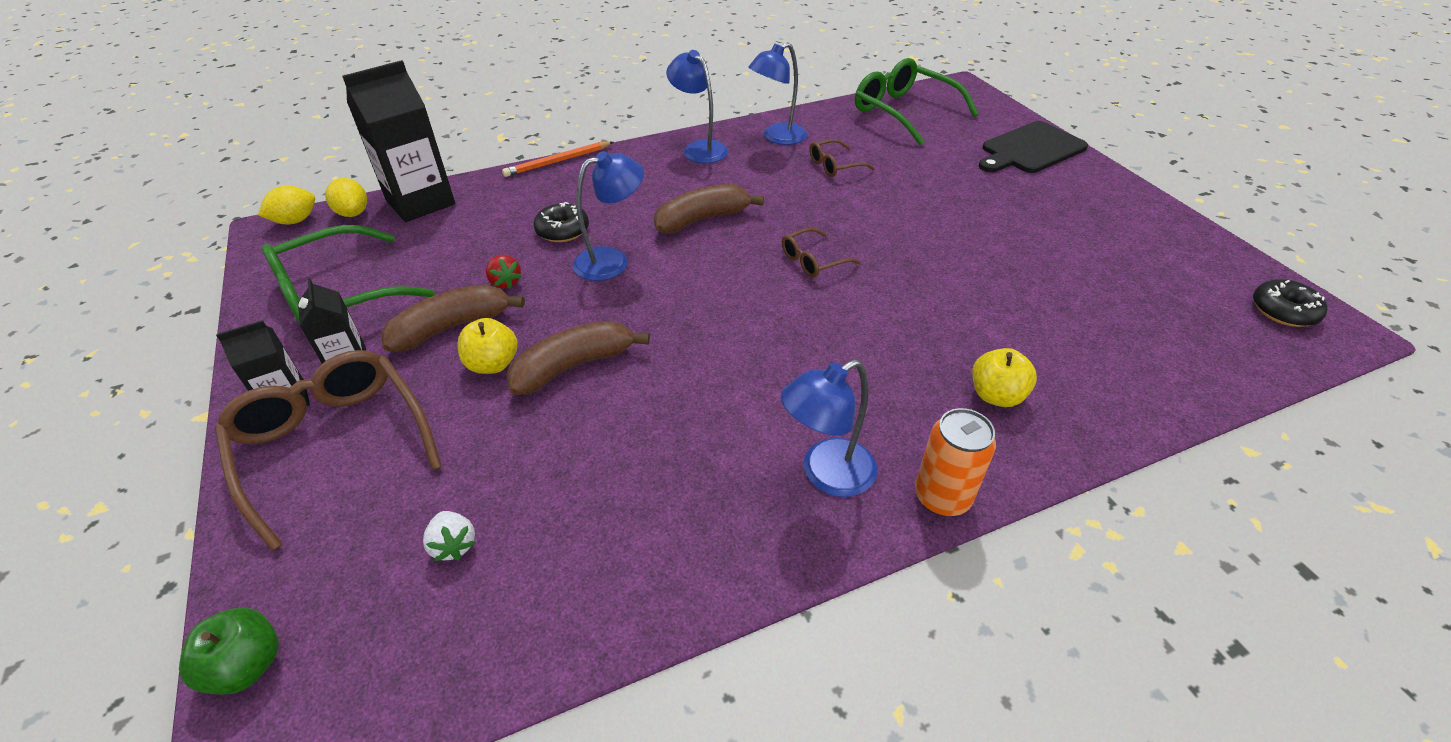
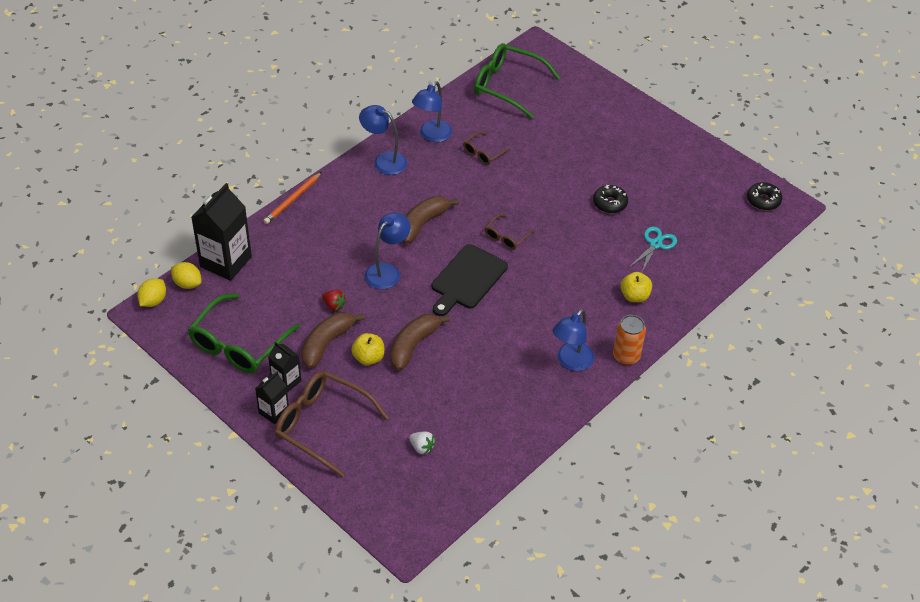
camera: 25 degrees left, 5 degrees up
green apple [179,607,278,695] -> none
black donut [534,202,589,242] -> black donut moved to [593,185,628,213]
black cutting board [979,121,1088,173] -> black cutting board moved to [432,244,508,316]
none -> turquoise scissors [630,226,677,272]

